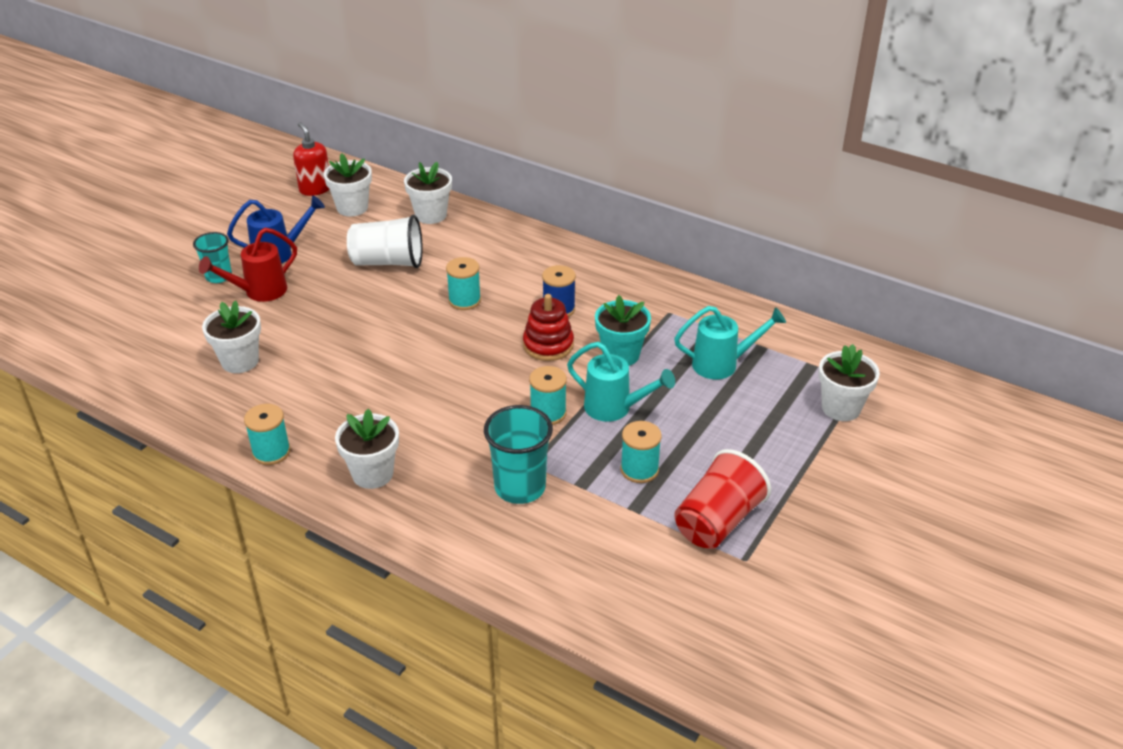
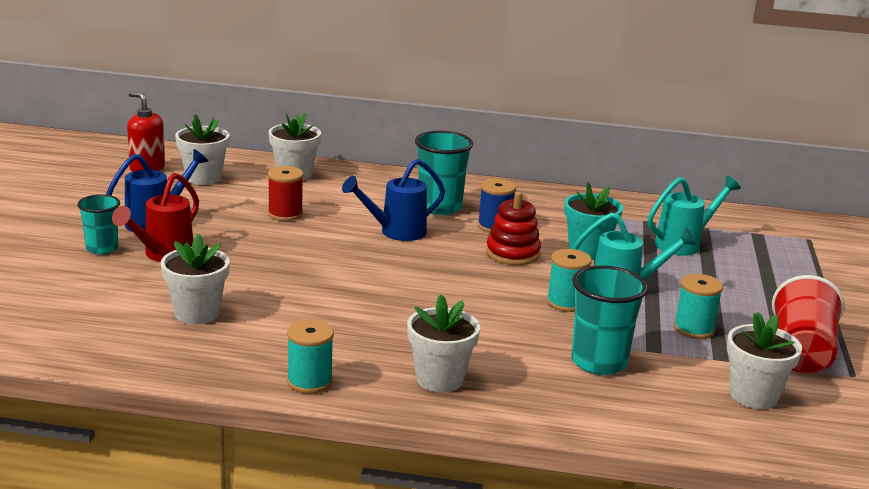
camera: 25 degrees left, 15 degrees down
white cup [347,214,423,268] -> red spool [268,166,304,221]
turquoise spool [446,257,481,310] -> blue watering can [342,159,445,241]
white flower pot [818,344,880,421] -> white flower pot moved to [727,312,802,409]
none -> turquoise cup [415,131,473,215]

